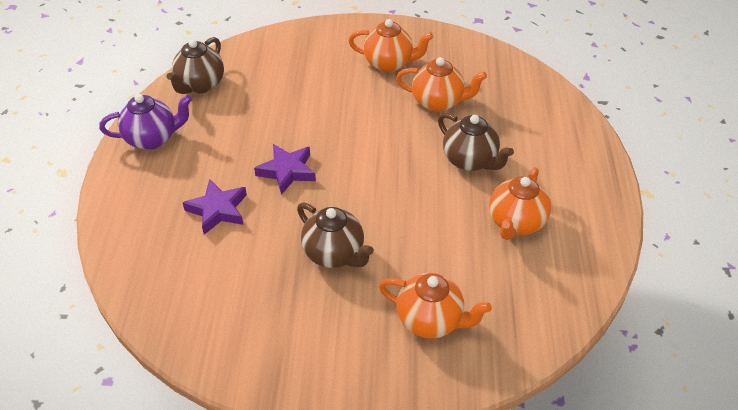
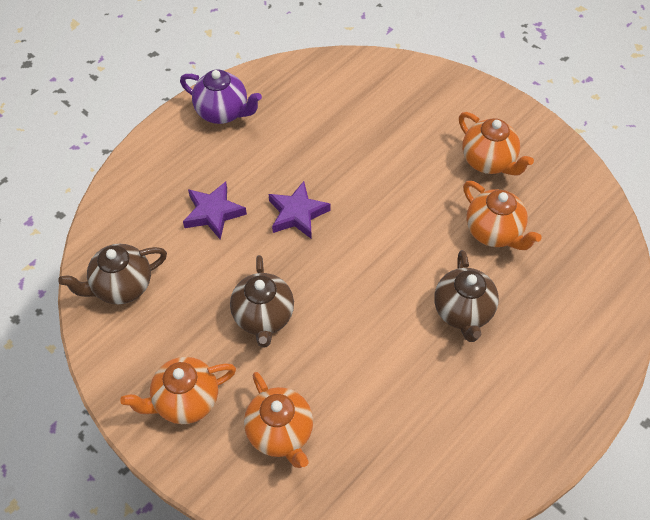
camera: 40 degrees right, 10 degrees up
brown teapot [167,37,224,94] -> brown teapot moved to [58,244,167,304]
orange teapot [489,167,551,240] -> orange teapot moved to [120,357,236,424]

